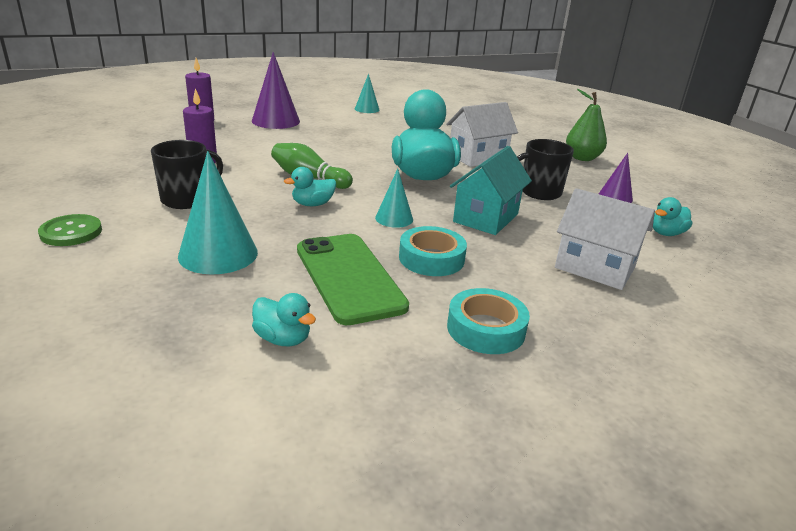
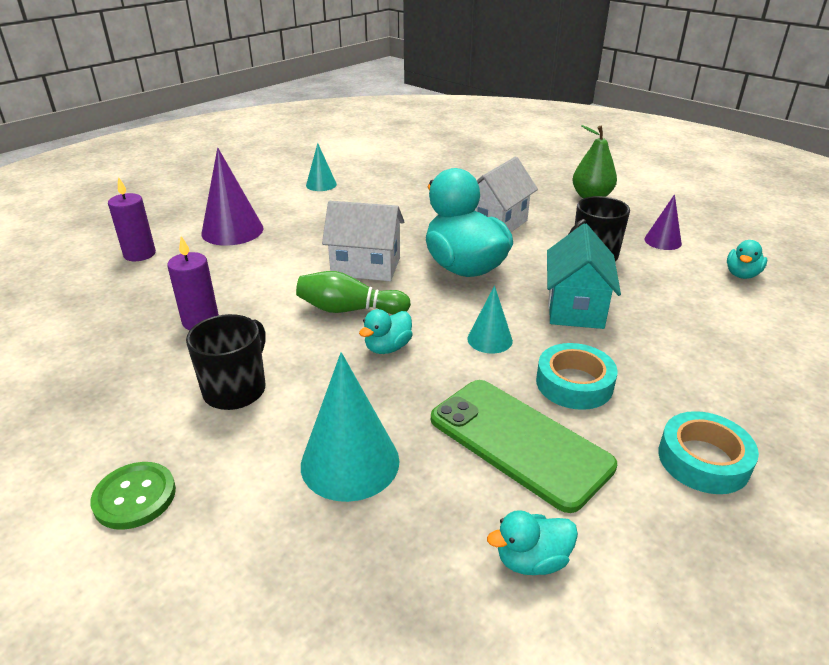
camera: 20 degrees left, 5 degrees up
turquoise duck [252,293,316,346] -> turquoise duck turned 150 degrees clockwise [487,510,578,575]
white house [555,188,655,290] -> white house moved to [322,201,404,281]

